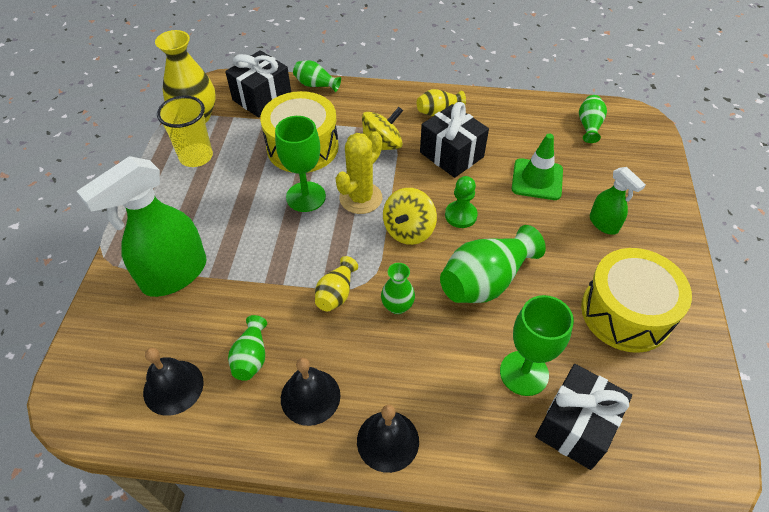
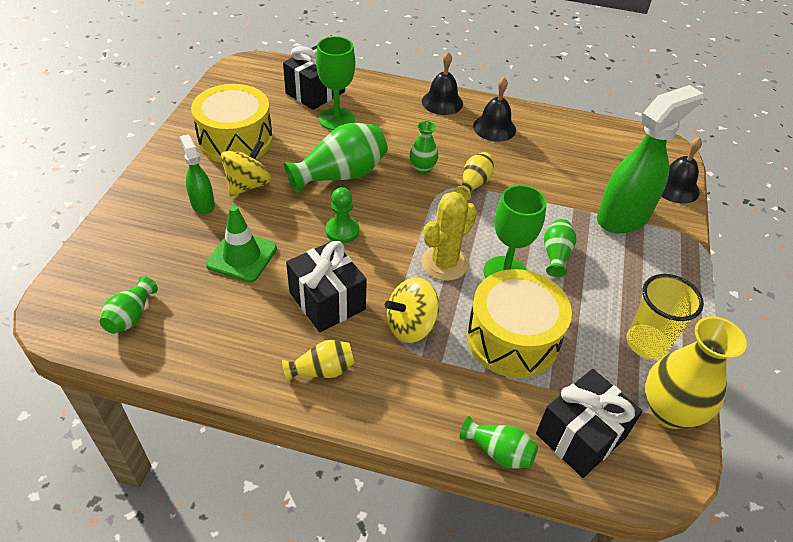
camera: 175 degrees left, 5 degrees down
black bell [143,348,204,416] -> black bell moved to [661,137,702,204]
green vase [228,315,267,381] -> green vase moved to [544,219,577,277]
yellow spinning top [383,188,437,245] -> yellow spinning top moved to [221,140,271,197]

